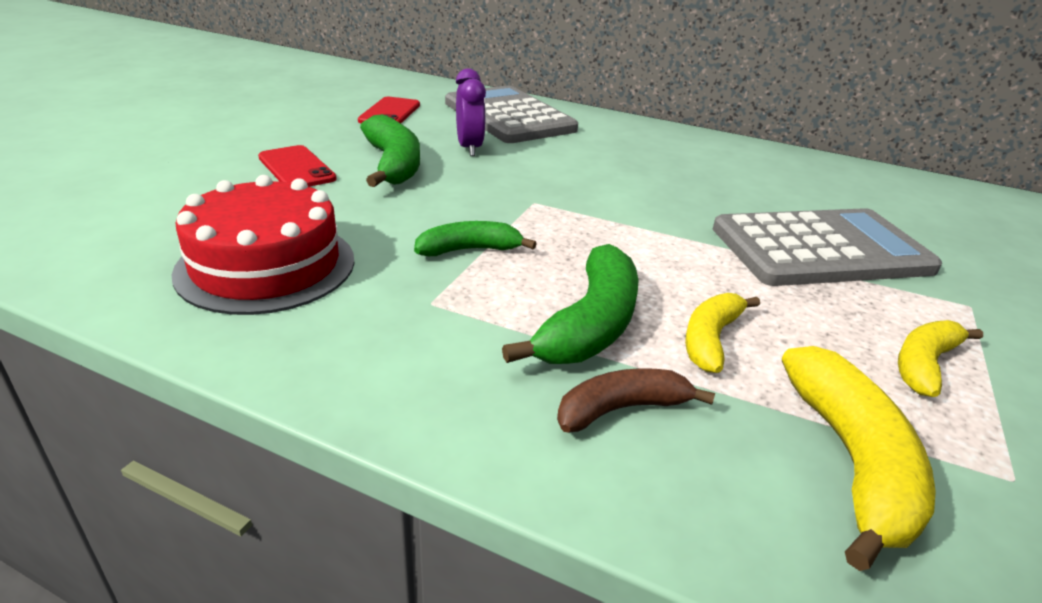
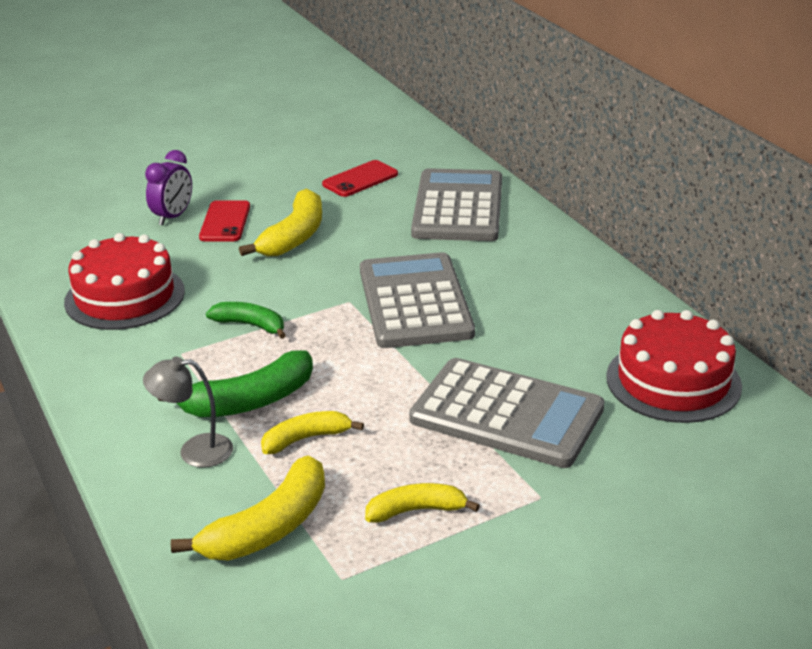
camera: 40 degrees right, 0 degrees up
green banana [360,114,420,187] -> yellow banana [239,188,322,256]
purple clock [456,68,486,156] -> purple clock moved to [145,150,192,225]
brown banana [557,368,715,433] -> grey lamp [143,357,233,468]
none -> grey calculator [360,252,475,348]
none -> red cake [606,310,742,423]

